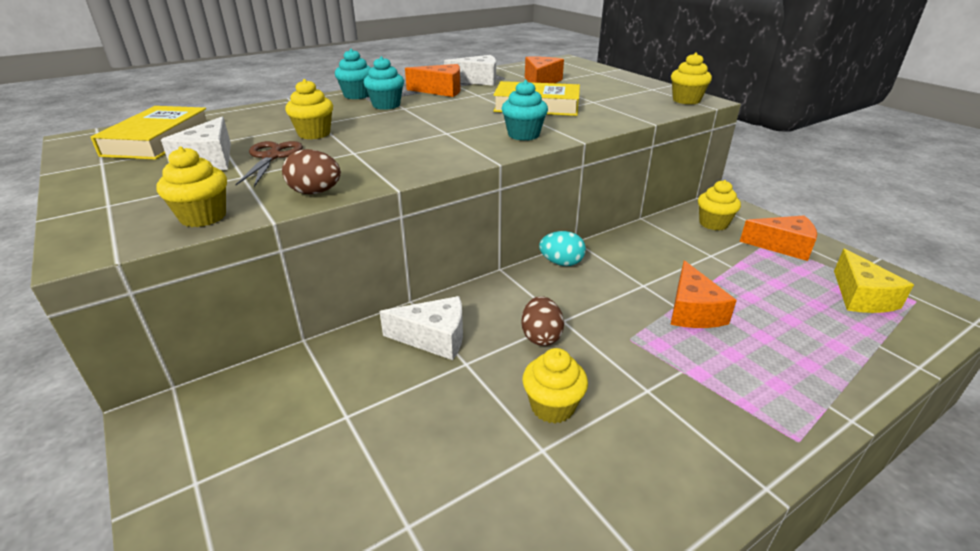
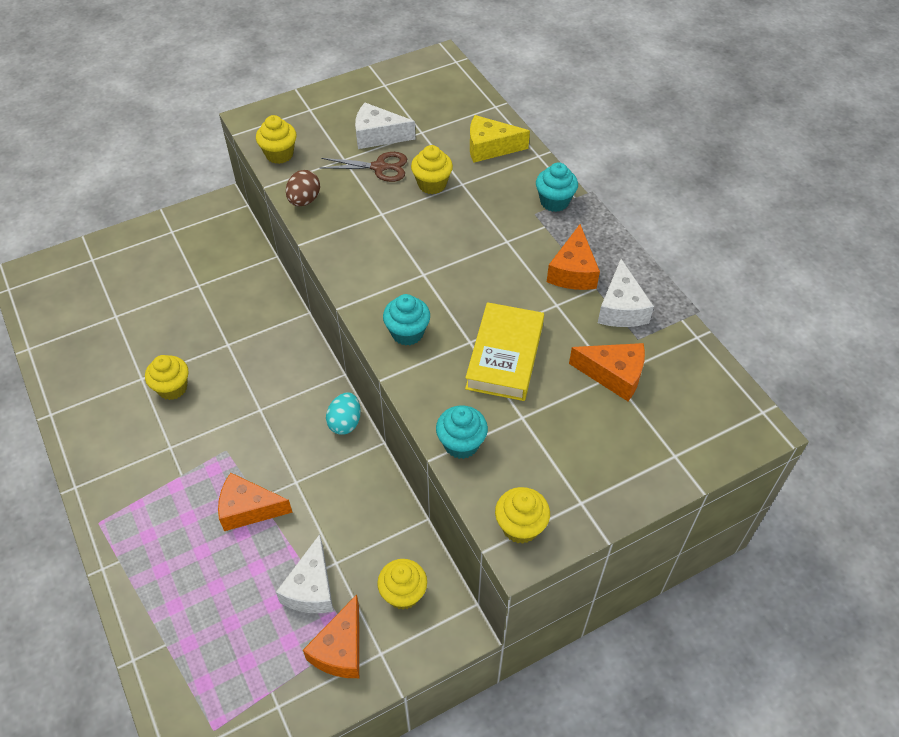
camera: 95 degrees right, 20 degrees up
yellow book [91,106,207,160] -> none
turquoise cupcake [364,56,404,110] -> turquoise cupcake moved to [436,405,488,459]
white cheese [379,296,463,360] -> white cheese moved to [276,534,333,613]
brown egg [521,296,564,346] -> none
yellow cheese [834,249,914,313] -> yellow cheese moved to [470,115,530,163]

